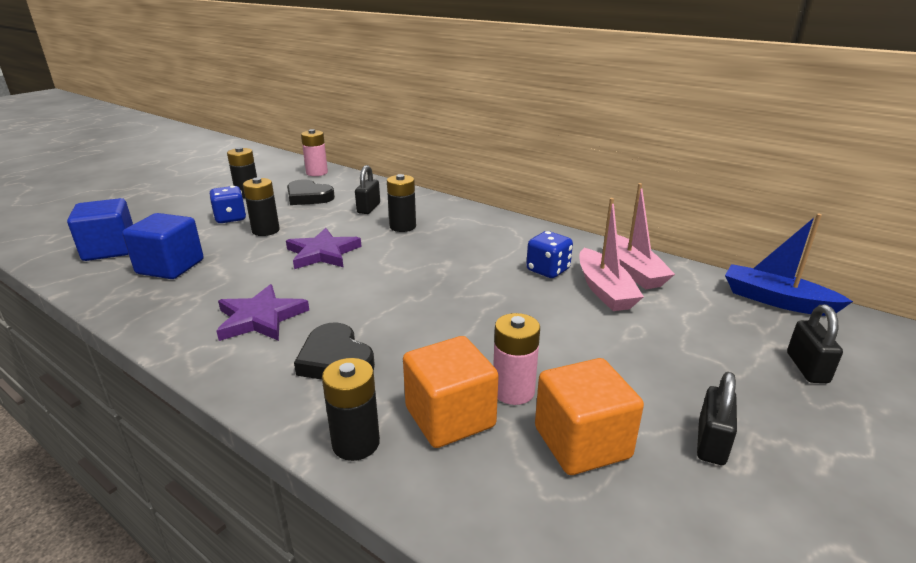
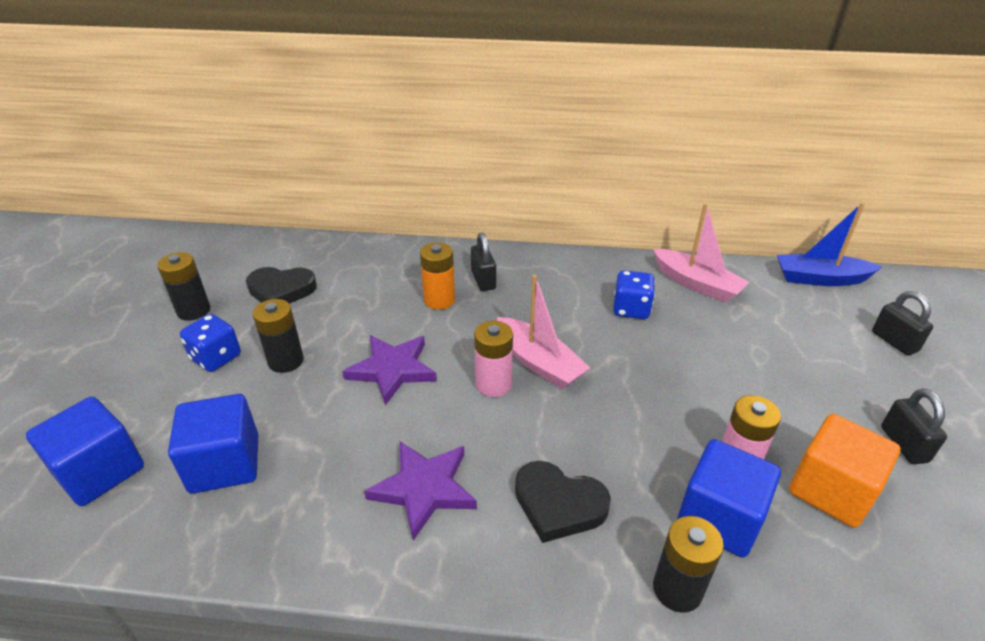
camera: 30 degrees left, 10 degrees up
pink battery [301,129,328,176] -> pink battery moved to [474,321,513,397]
black padlock [355,165,380,214] -> black padlock moved to [471,232,496,291]
black battery [387,174,416,232] -> orange battery [420,242,455,310]
orange cube [403,336,499,448] -> blue cube [677,439,781,558]
pink boat [580,198,644,311] -> pink boat moved to [497,275,590,389]

